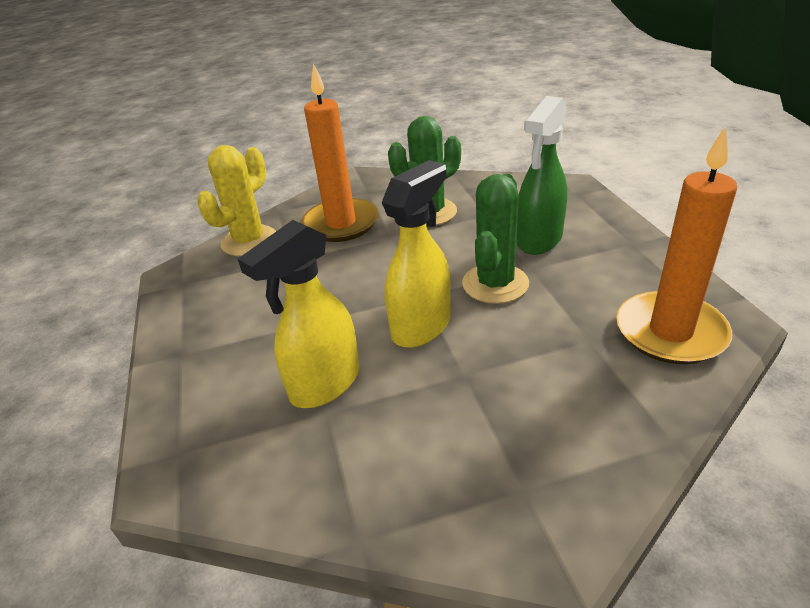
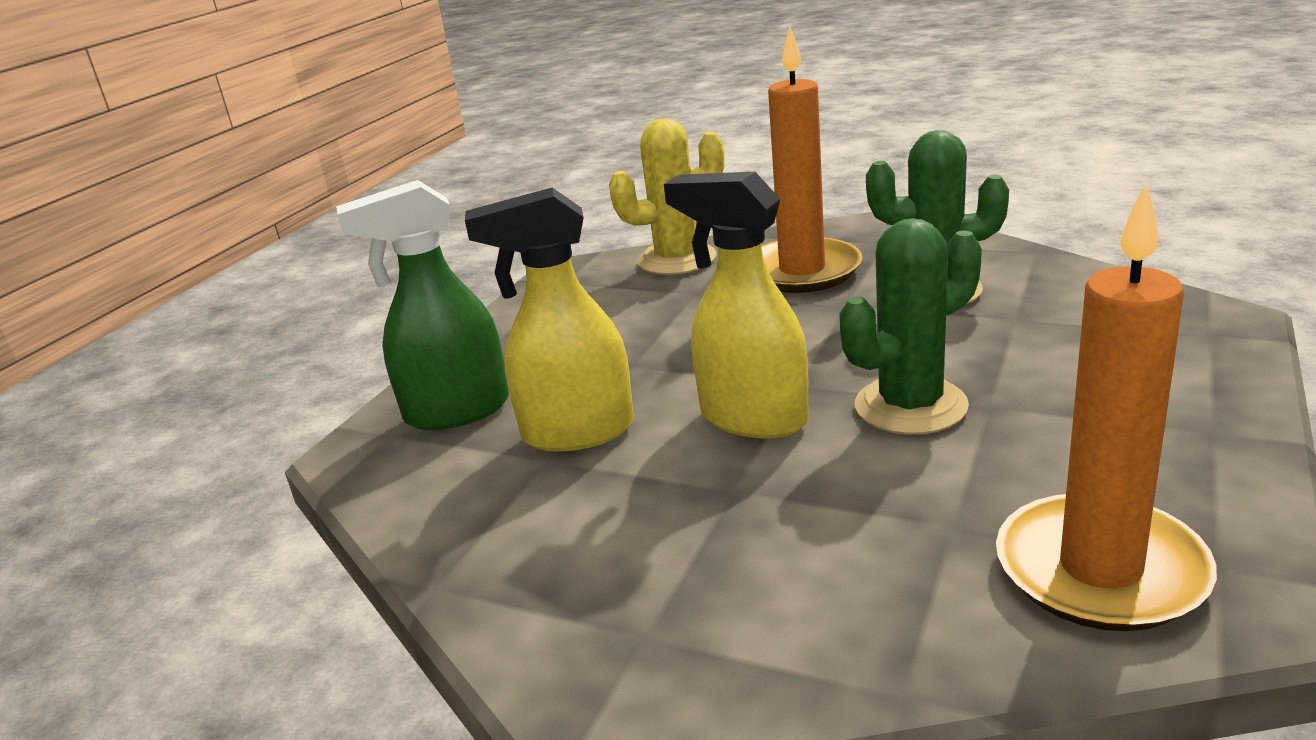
camera: 40 degrees right, 10 degrees down
yellow spray bottle [382,160,451,348] -> yellow spray bottle turned 135 degrees counterclockwise [664,172,809,438]
green spray bottle [517,96,567,255] -> green spray bottle moved to [336,180,509,430]

